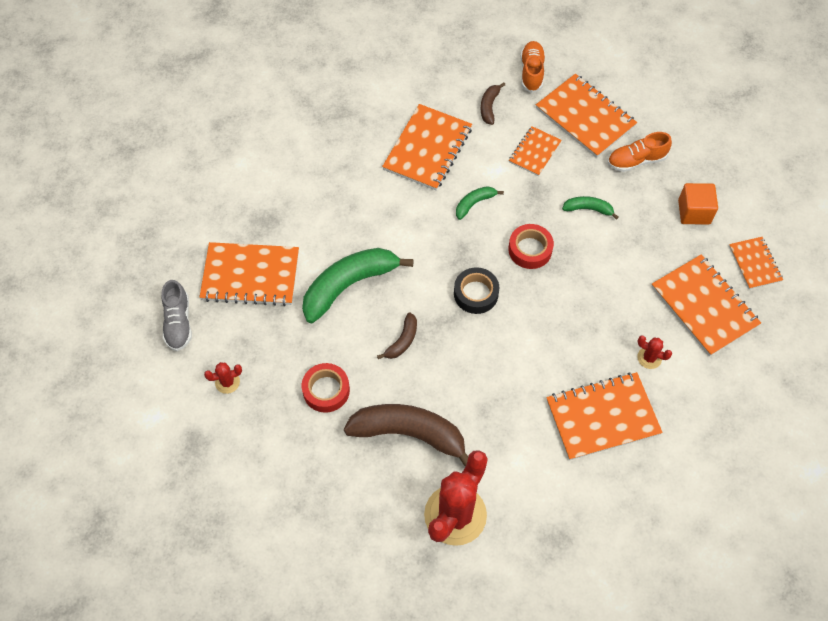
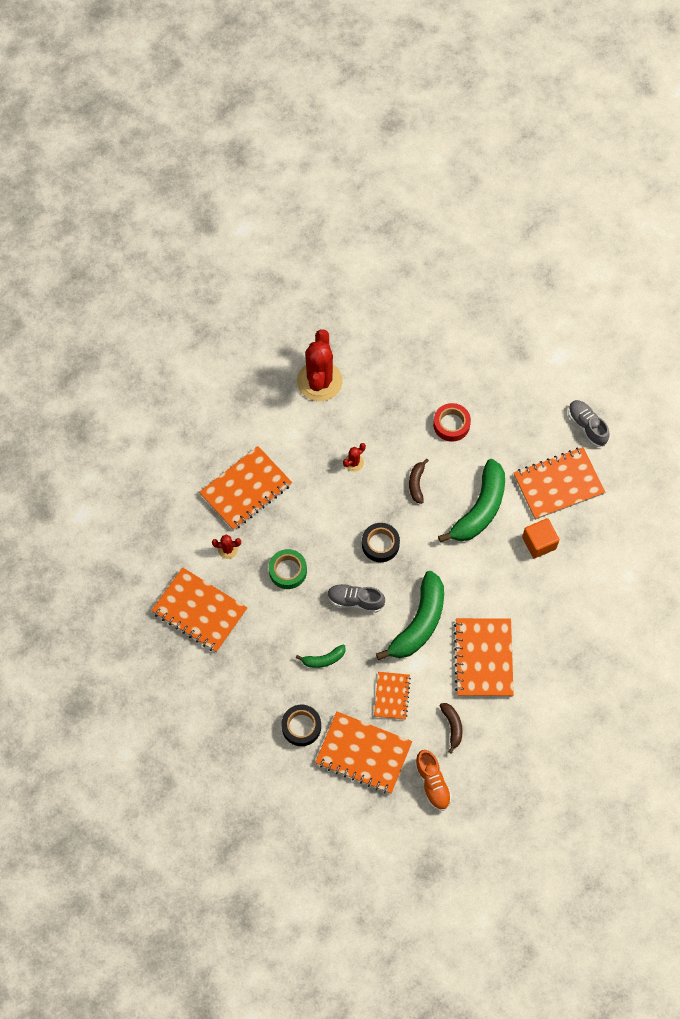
camera: 155 degrees right, 5 degrees up
red cactus [204,362,242,394] -> red cactus moved to [343,443,366,472]
brown banana [344,404,468,466] -> none
green banana [456,186,504,220] -> green banana [376,571,444,660], size x2.12
red tape [508,224,554,269] -> grey shoe [327,584,385,613]
orange shoe [608,132,672,172] -> black tape [281,705,321,746]
orange cube [678,183,718,225] -> orange cube moved to [522,518,559,558]
orange notebook [729,237,783,289] -> none
none -> green tape [269,549,307,589]

